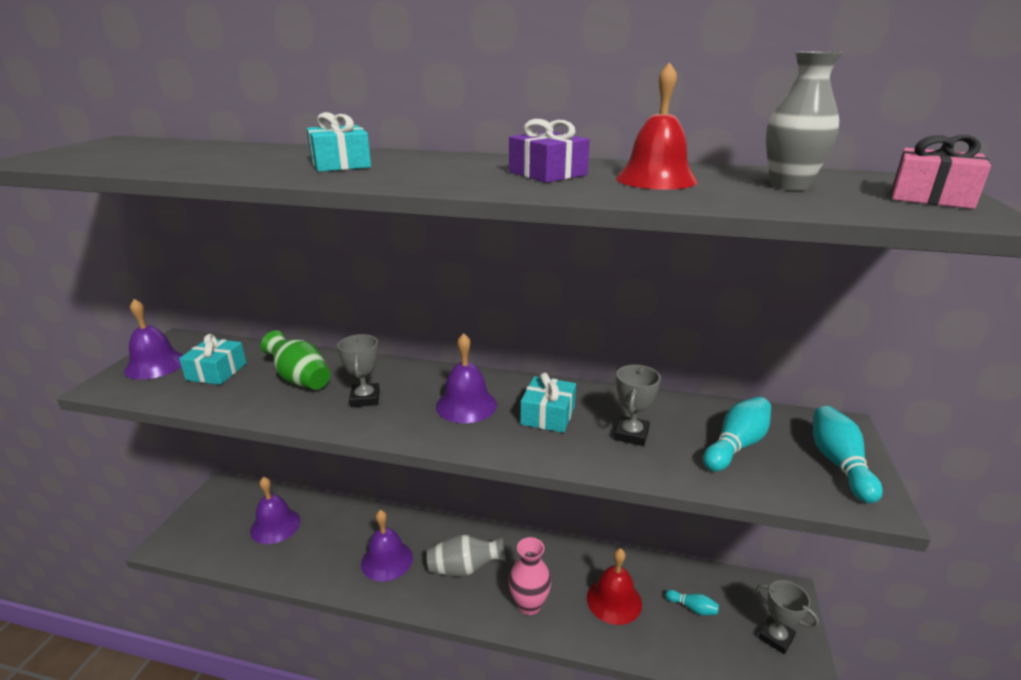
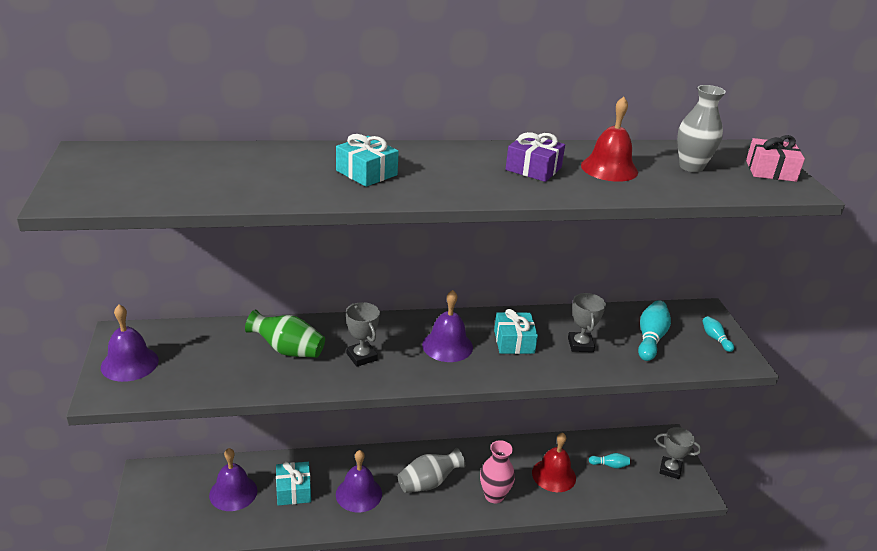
camera: 25 degrees left, 5 degrees up
turquoise gift [179,334,246,385] -> turquoise gift moved to [276,462,311,506]
turquoise bowling pin [813,406,883,503] -> turquoise bowling pin [702,316,734,352], size x0.57

